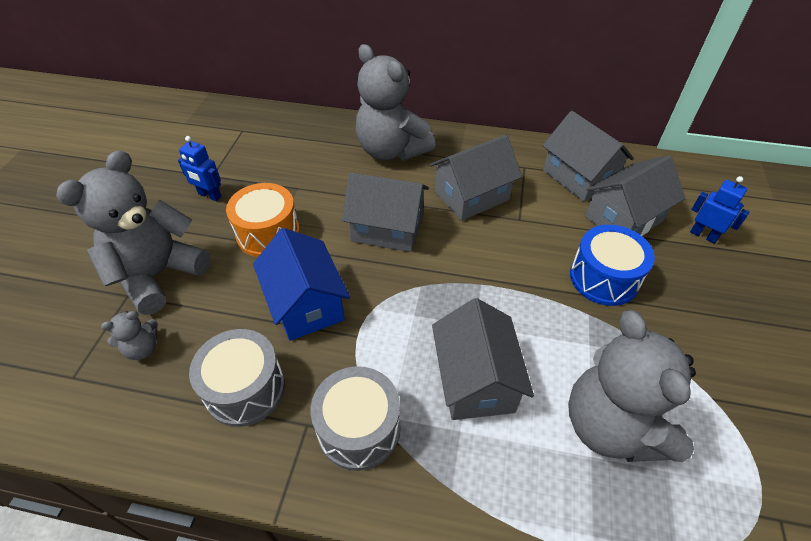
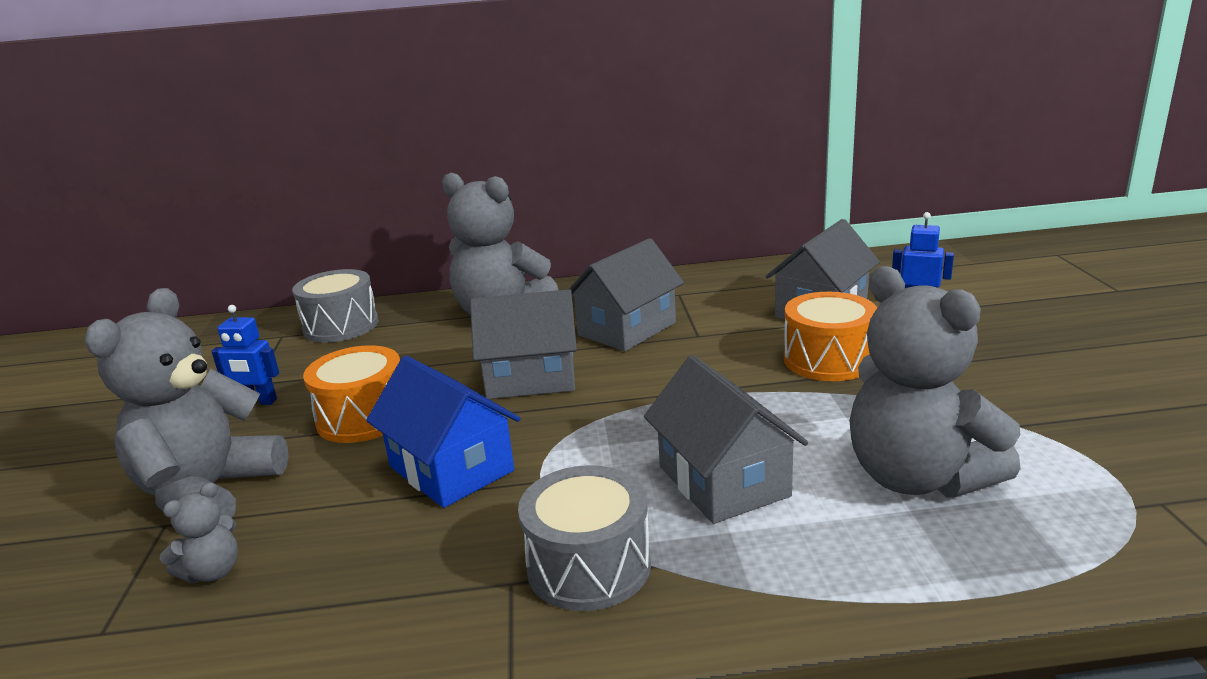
camera: 15 degrees left, 25 degrees down
grey drum [189,329,285,427] -> grey drum moved to [292,269,379,343]
grey house [543,111,634,202] -> none
blue drum [570,225,655,306] -> orange drum [784,292,877,381]

